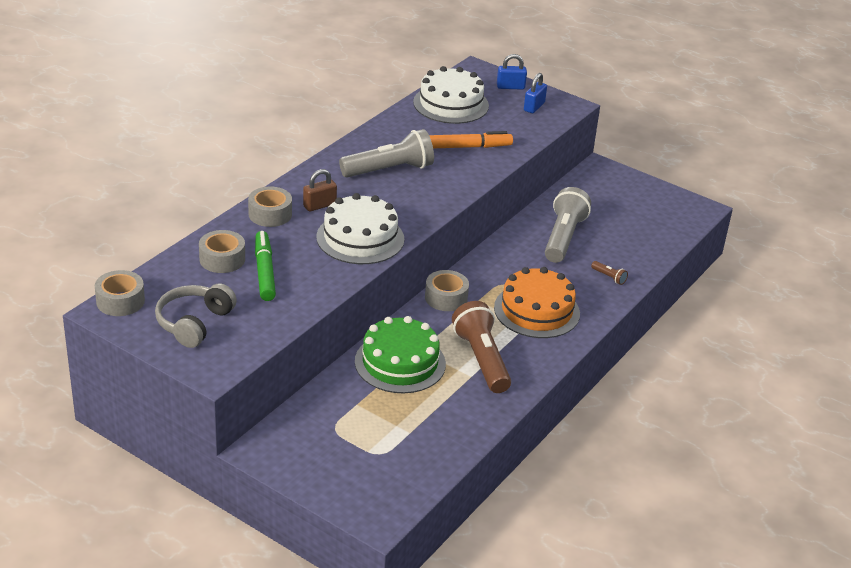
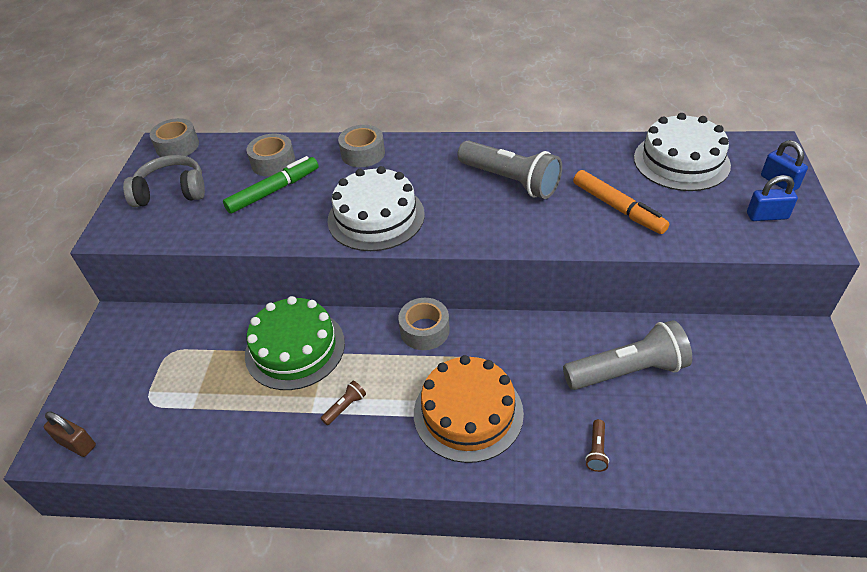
camera: 65 degrees right, 10 degrees up
brown padlock [303,169,337,212] -> brown padlock moved to [44,411,96,457]
brown flashlight [452,301,511,393] -> brown flashlight [321,381,366,425], size x0.41

